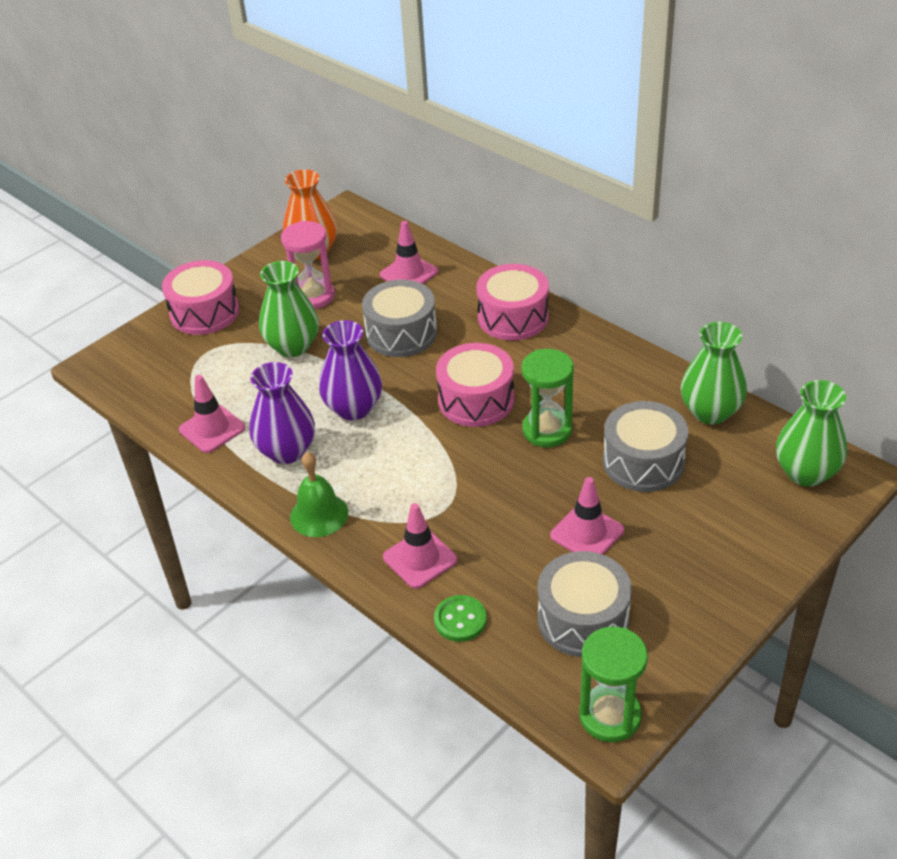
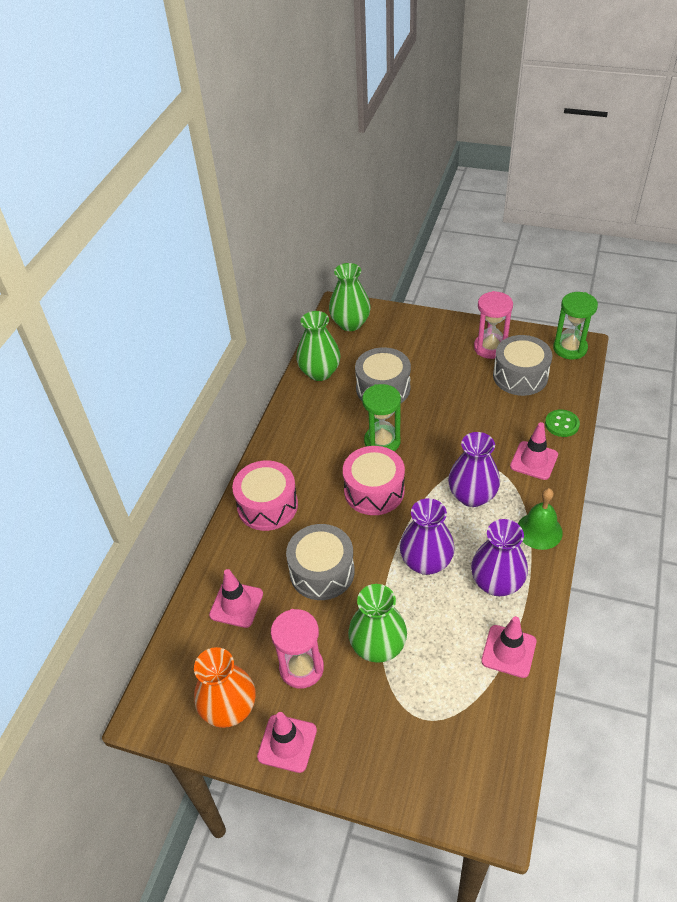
camera: 115 degrees left, 5 degrees up
pink drum [162,260,239,335] -> none
pink traffic cone [550,477,624,555] -> pink traffic cone moved to [257,712,317,773]
none -> purple vase [448,432,500,507]
none -> pink hourglass [474,291,513,359]

